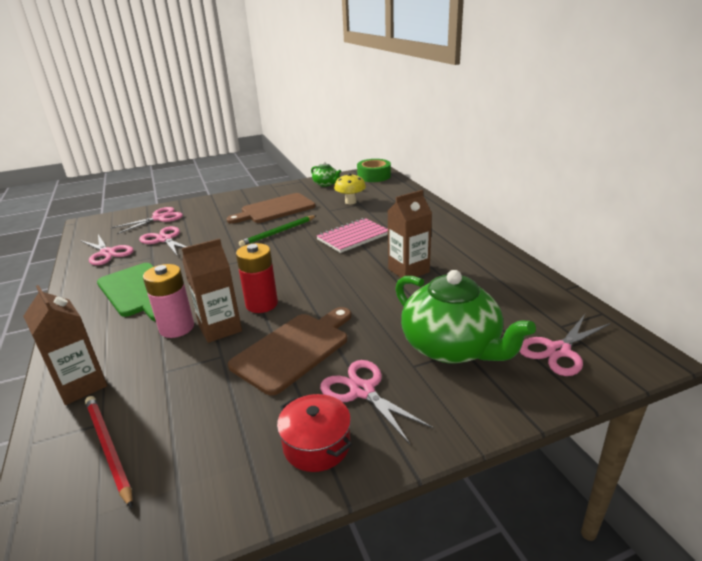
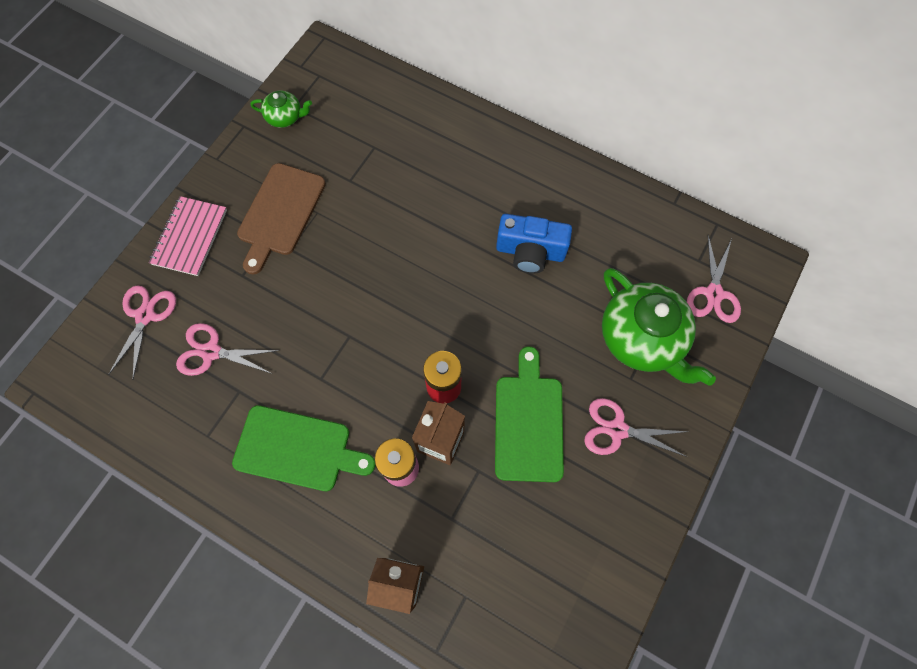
camera: 40 degrees left, 40 degrees up
pink scissors [80,234,134,265] -> none
red pencil [85,396,133,508] -> none
brown cutting board [228,307,351,396] -> green cutting board [495,346,564,482]
green pencil [239,215,317,247] -> none
red pot [277,394,352,472] -> none
pink notebook [316,218,388,253] -> pink notebook moved to [149,196,227,276]
yellow mushroom [334,173,366,204] -> none
green tape [357,159,391,182] -> none
brown carton [388,190,432,278] -> blue camera [496,214,572,274]
green teapot [395,270,536,363] -> green teapot turned 45 degrees clockwise [602,268,716,386]

